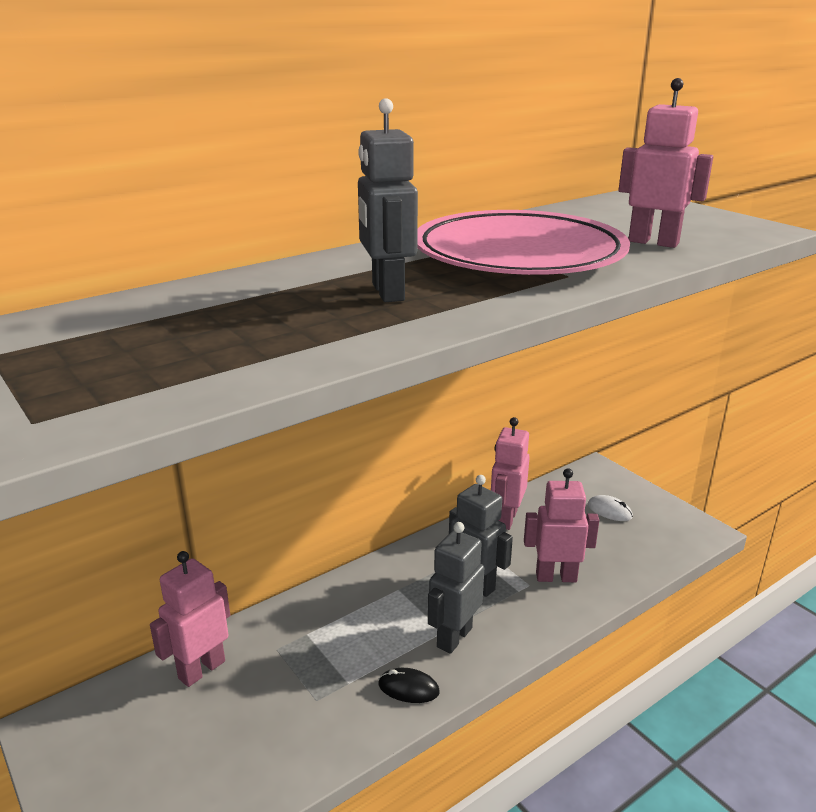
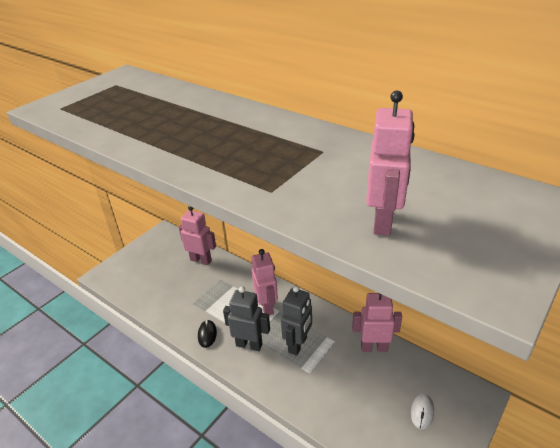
camera: 75 degrees right, 10 degrees up
grey robot [358,98,418,302] -> none
pink plate [417,210,630,275] -> none
pink robot [524,468,599,582] -> pink robot moved to [251,249,278,315]

